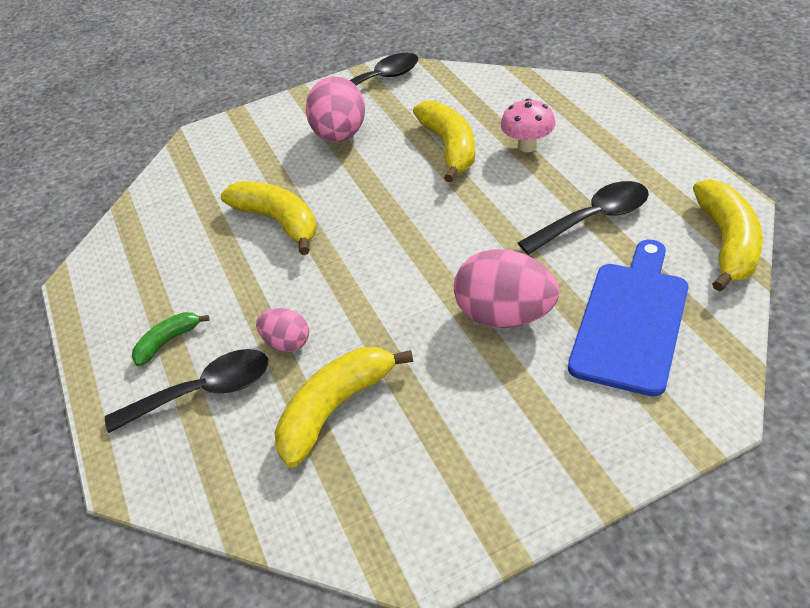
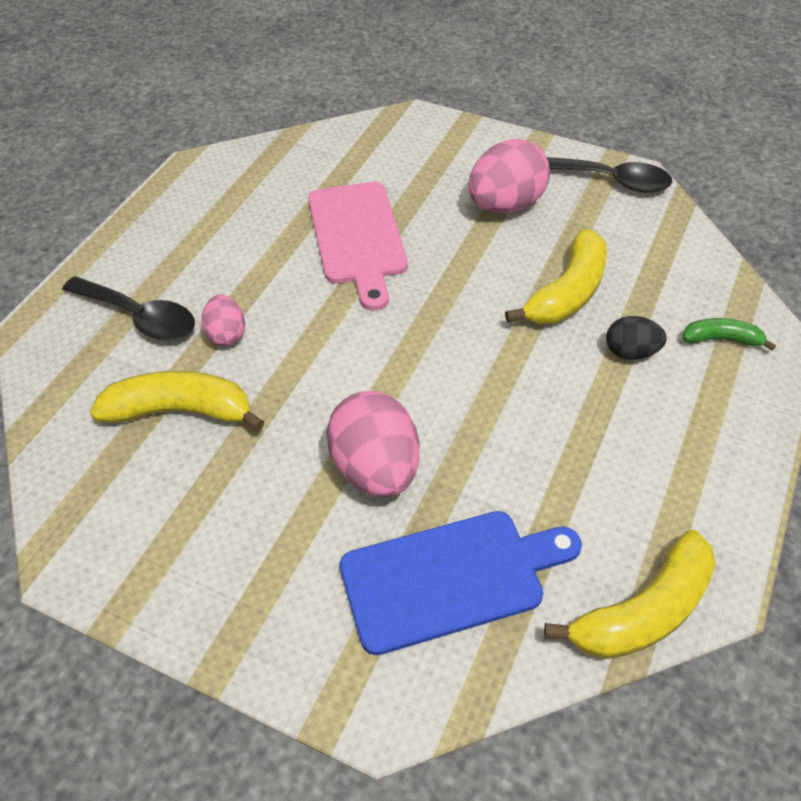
camera: 45 degrees right, 5 degrees up
green banana [132,312,210,366] -> green banana moved to [683,318,776,351]
yellow banana [221,181,317,255] -> pink cutting board [308,182,408,311]
pink mushroom [501,98,556,152] -> black egg [606,316,667,360]
black spoon [518,181,649,255] -> none

